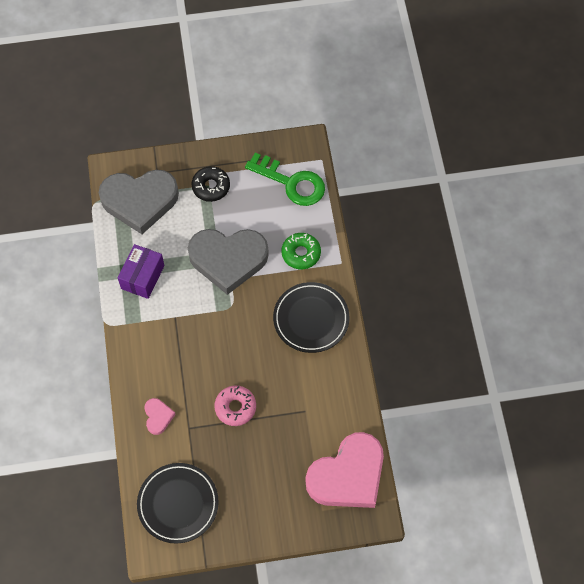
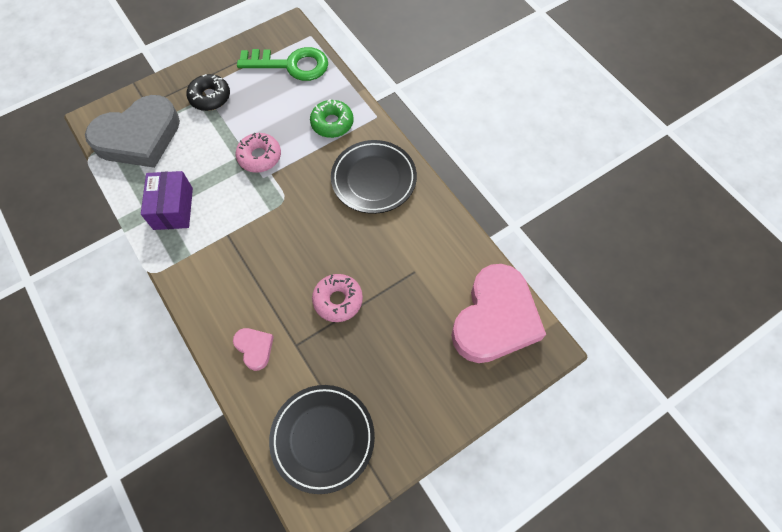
camera: 25 degrees left, 0 degrees up
grey heart [188,229,269,295] -> pink donut [236,132,281,173]

